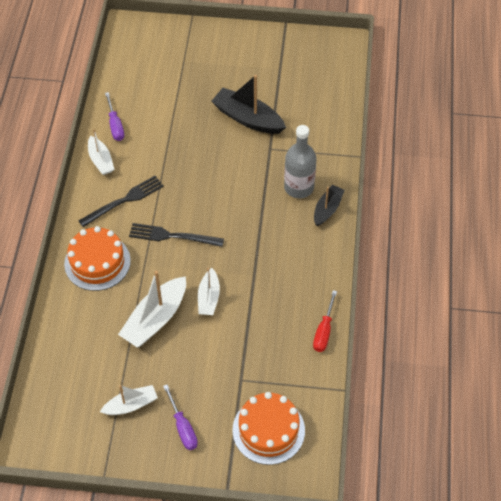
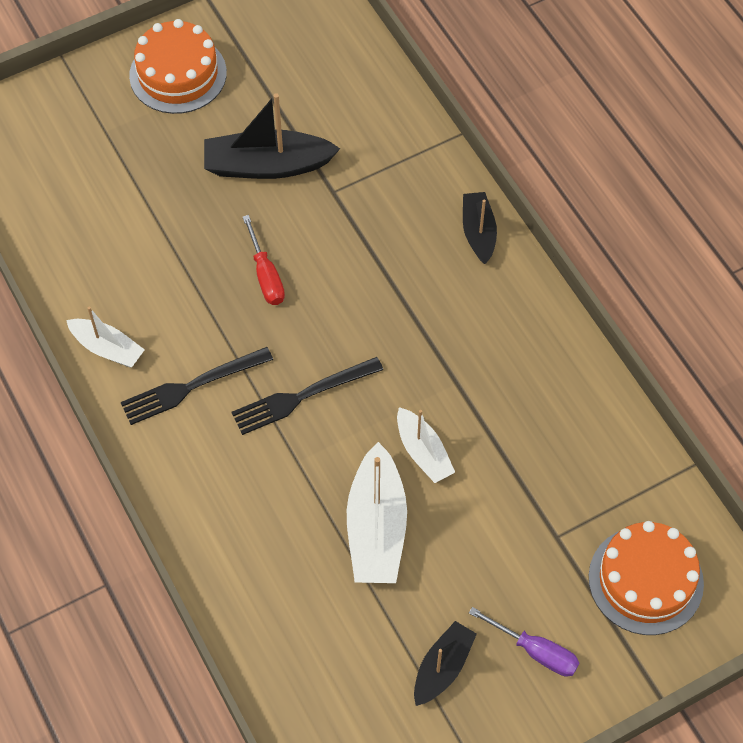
camera: 35 degrees left, 5 degrees up
orange cake [64,226,131,291] -> orange cake moved to [129,19,227,114]
black fork [79,176,164,227] -> black fork turned 135 degrees counterclockwise [121,347,273,425]
white boat [100,385,158,415] -> black boat [414,621,477,706]
purple screwdriver [105,92,124,141] -> none
grey bottle [284,125,317,198] -> none
red screwdriver [313,290,337,352] -> red screwdriver moved to [243,215,285,305]

